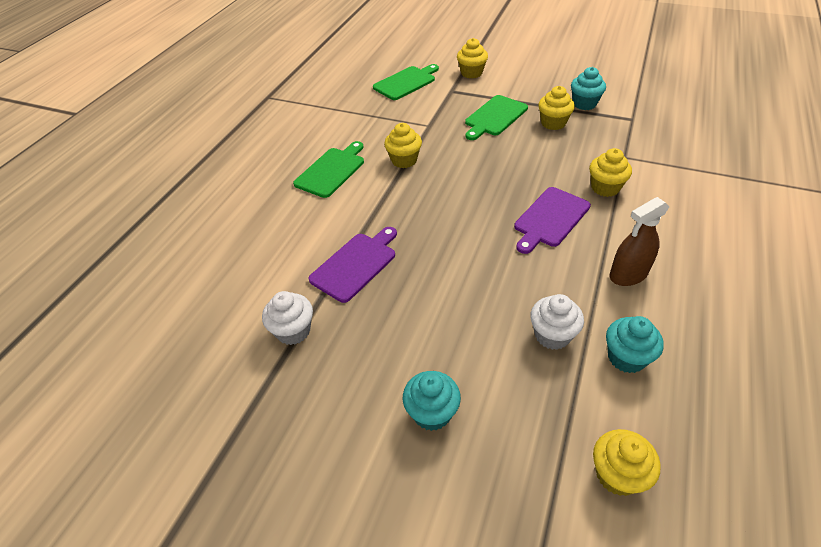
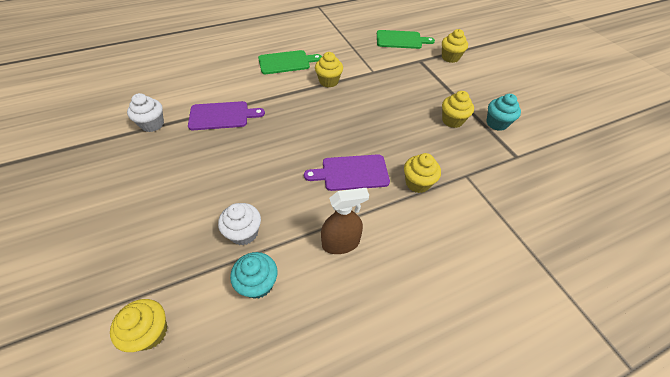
camera: 40 degrees right, 5 degrees up
turquoise cupcake [403,371,461,431] -> none
green cutting board [465,95,528,140] -> none
brown spray bottle [610,197,670,286] -> brown spray bottle turned 150 degrees clockwise [321,188,369,254]

